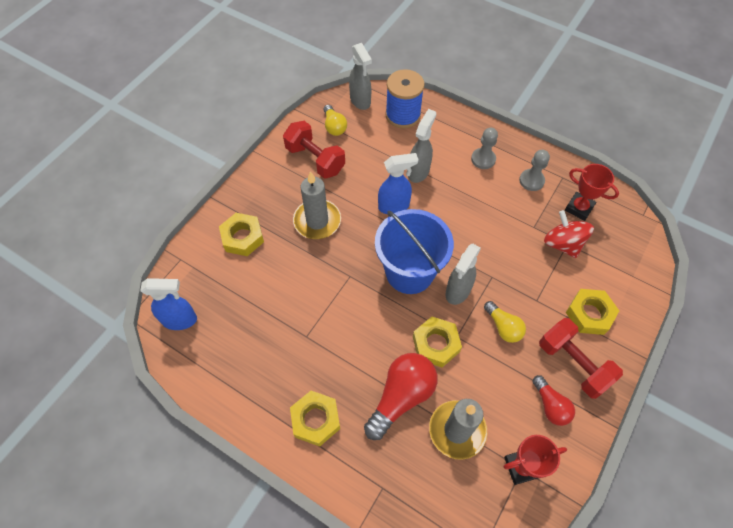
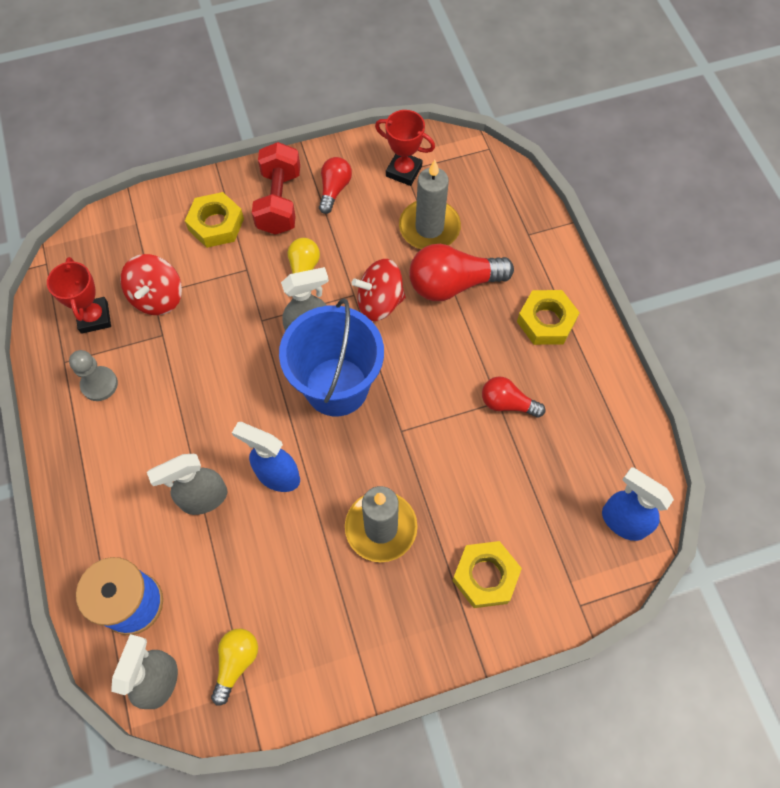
camera: 140 degrees left, 5 degrees up
red dumbbell [283,121,345,179] -> none
yellow nut [413,317,462,368] -> red spinning top [352,259,406,321]
grey pawn [471,128,498,169] -> none
none -> red light bulb [482,376,545,418]

